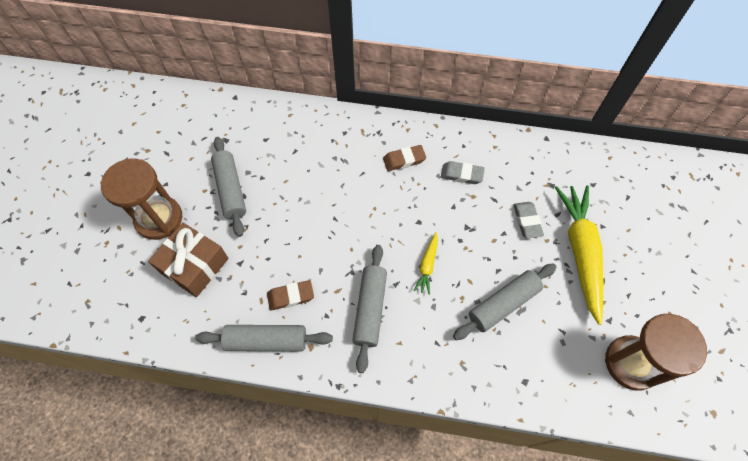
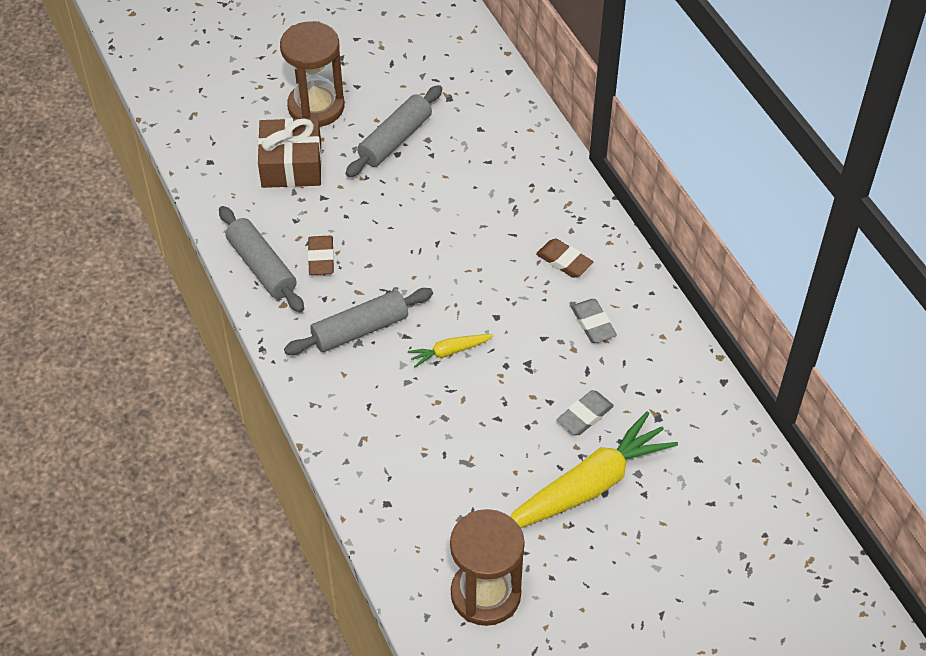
camera: 55 degrees right, 10 degrees down
brown eraser [267,280,314,311] -> brown eraser turned 45 degrees clockwise [308,235,334,275]
grey rolling pin [453,263,557,340] -> none

